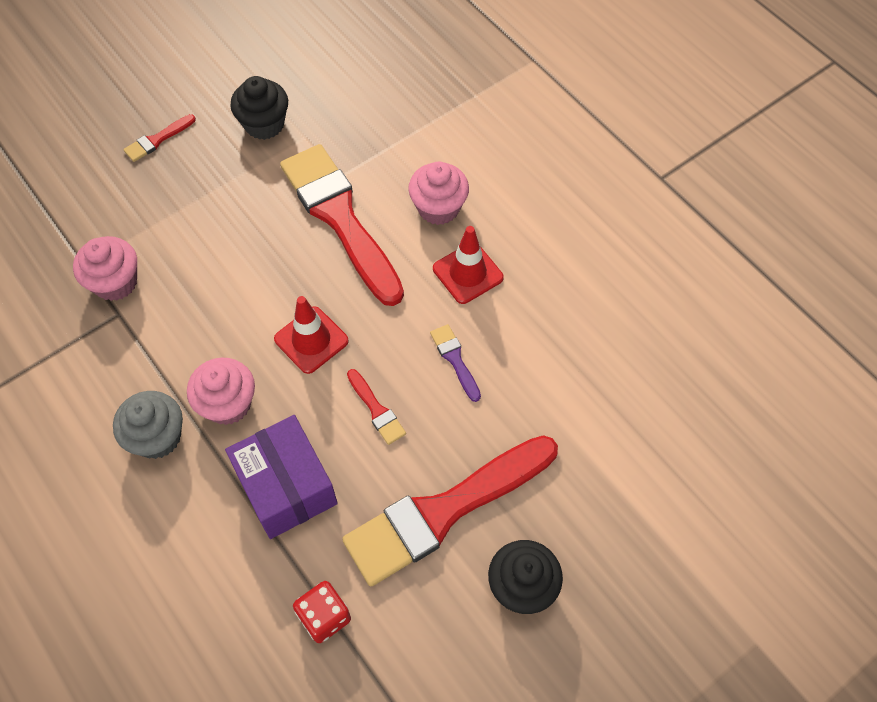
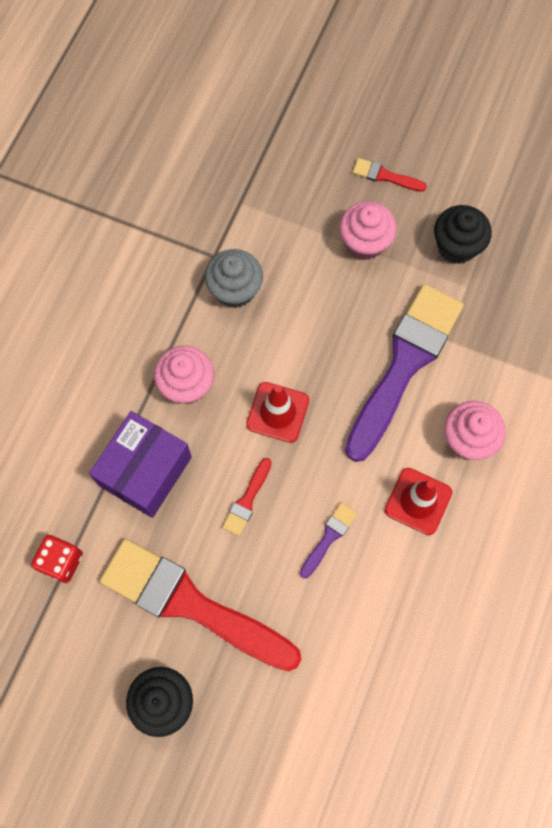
camera: 60 degrees right, 10 degrees up
pink cupcake [73,236,137,301] -> pink cupcake moved to [339,201,397,260]
grey cupcake [113,391,183,459] -> grey cupcake moved to [205,249,263,308]
red brush [280,144,404,306] -> purple brush [345,284,464,462]

